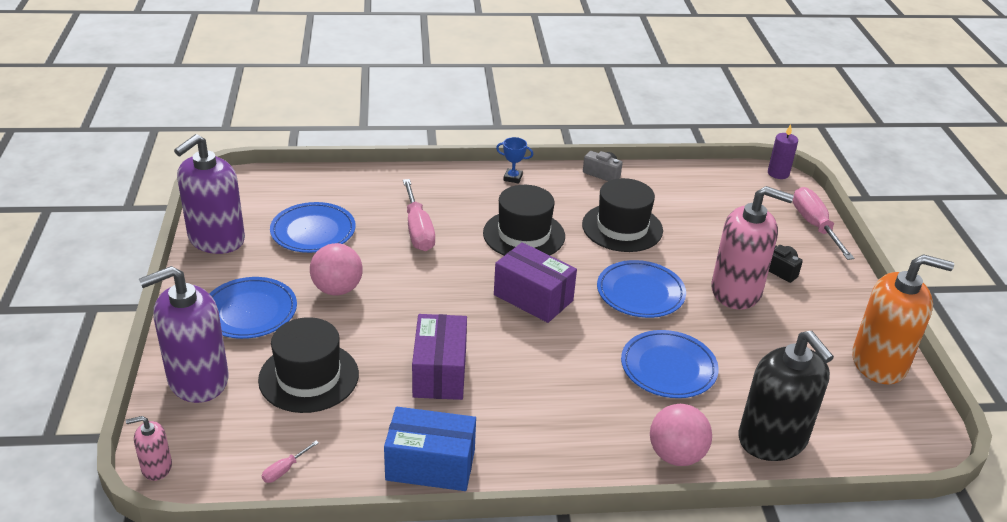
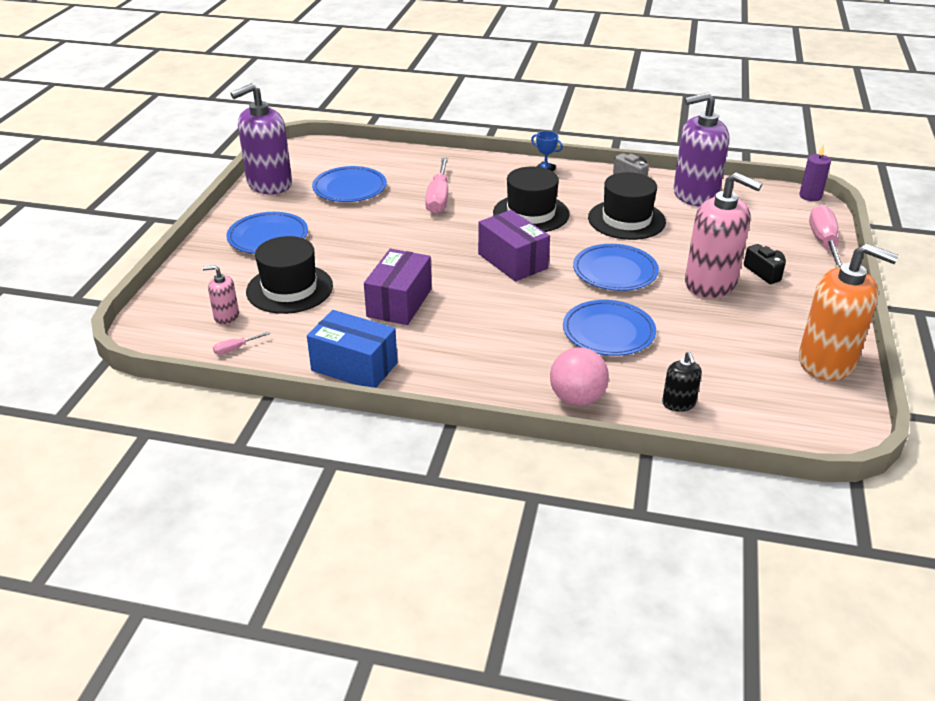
camera: 20 degrees right, 0 degrees up
pink soap dispenser [126,416,172,481] -> pink soap dispenser moved to [203,265,239,324]
purple soap dispenser [139,266,229,403] -> purple soap dispenser moved to [673,93,729,207]
pink ball [310,243,363,295] -> none
black soap dispenser [738,331,834,461] -> black soap dispenser [662,351,702,412], size x0.46

